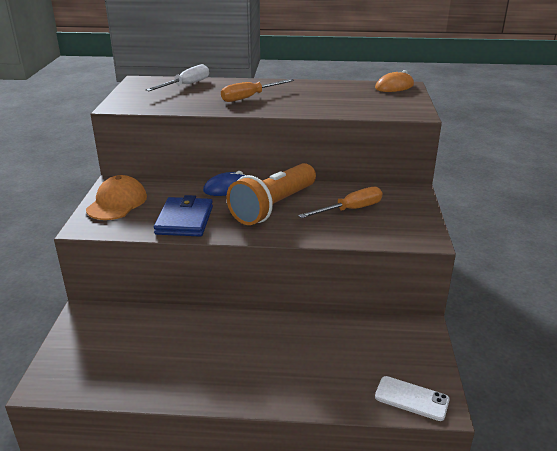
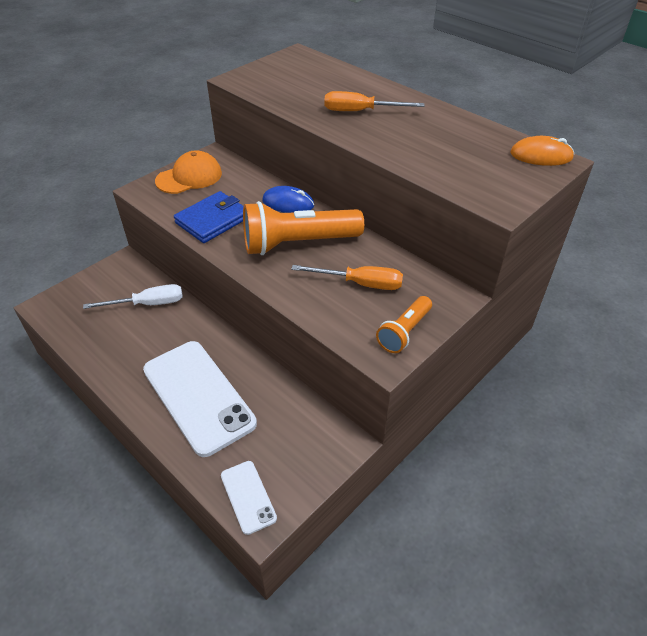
camera: 40 degrees right, 15 degrees up
white screwdriver [146,64,209,91] -> white screwdriver moved to [83,284,183,309]
none -> white phone [143,341,257,457]
none -> orange flashlight [376,296,432,353]

